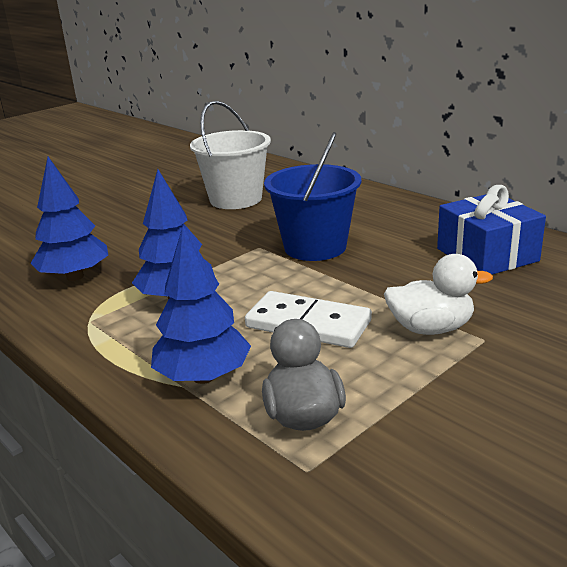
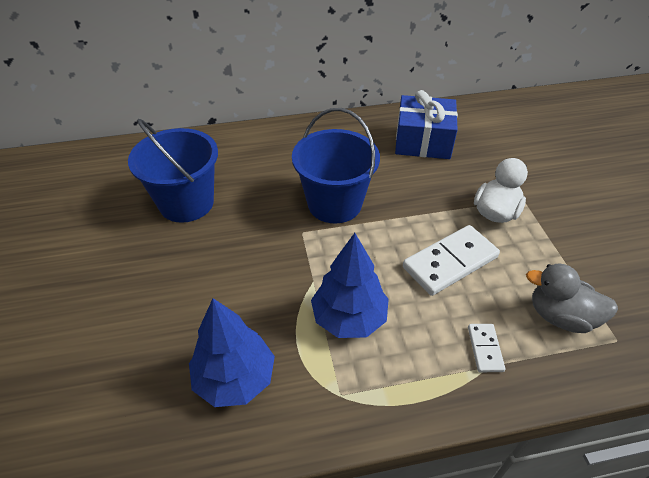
camera: 60 degrees left, 20 degrees up
blue tree [151,226,251,384] -> white domino [468,324,505,372]
white bucket [190,101,271,209] -> blue bucket [128,119,218,223]

